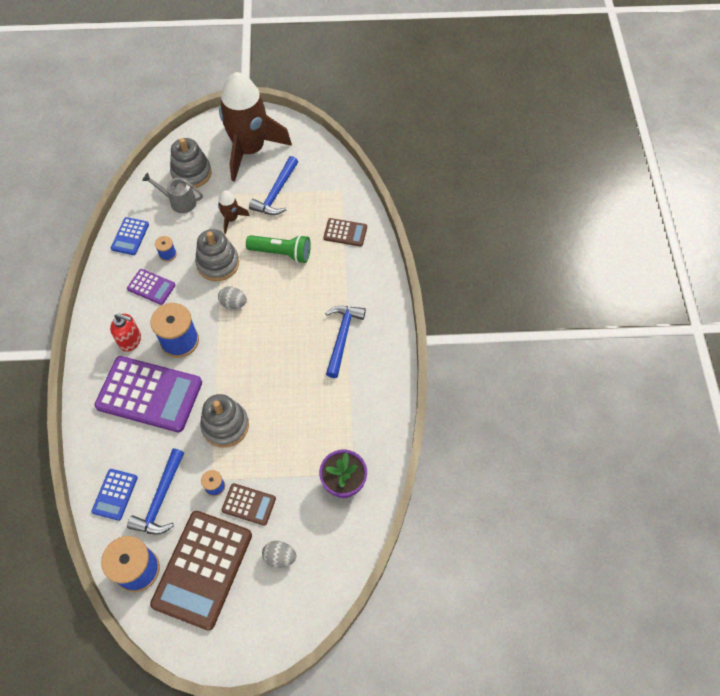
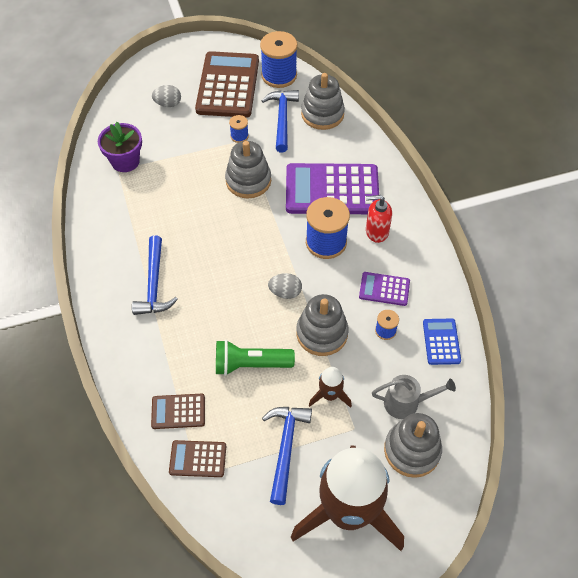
camera: 165 degrees right, 5 degrees down
blue calculator [91,469,138,521] -> grey stacking toy [301,73,345,130]
brown calculator [222,483,276,526] -> brown calculator moved to [169,440,226,477]

